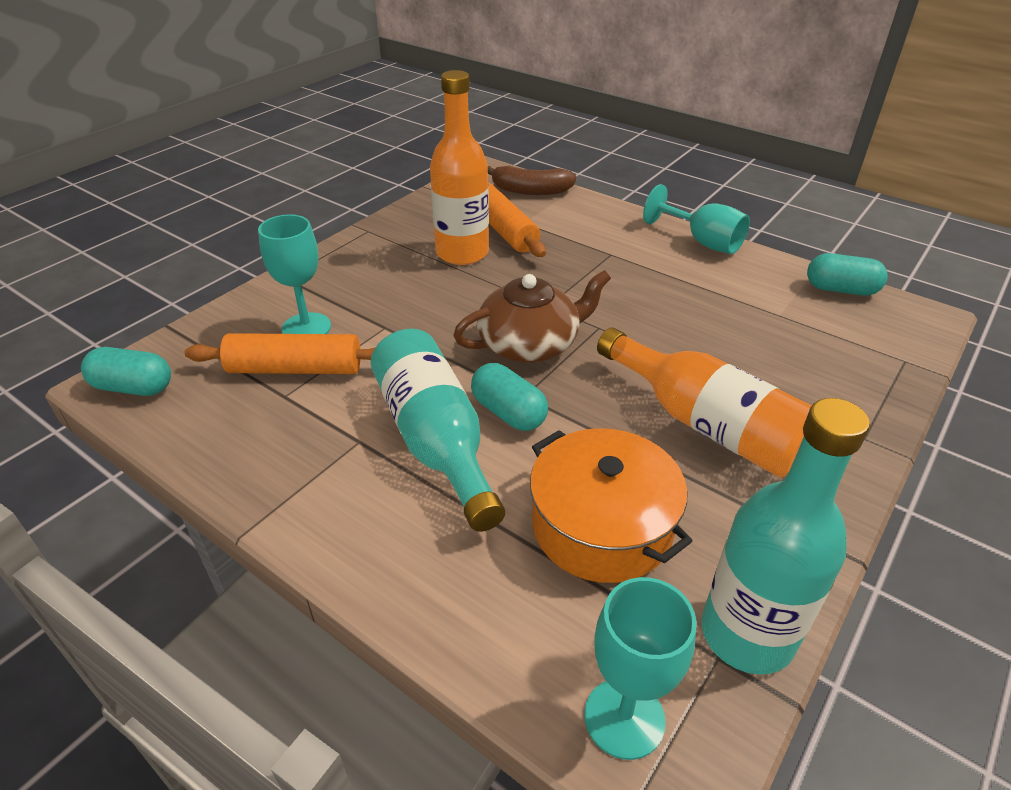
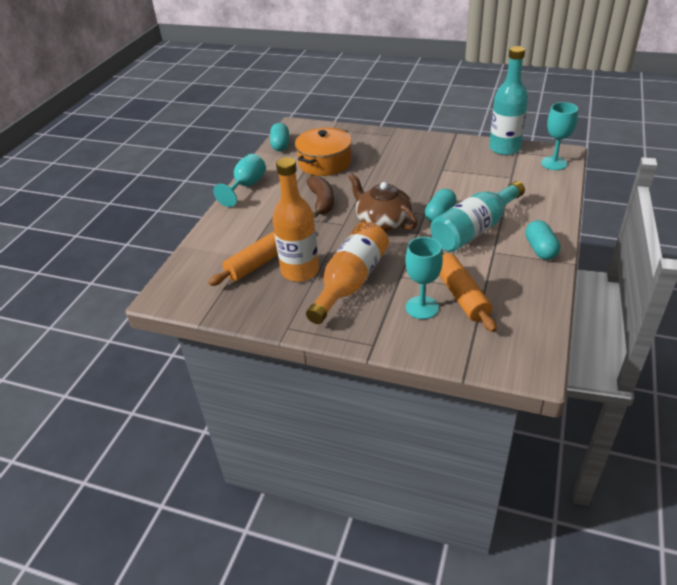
camera: 105 degrees left, 0 degrees up
turquoise capsule [81,347,171,396] -> turquoise capsule moved to [525,220,560,260]
brown banana [488,166,576,195] -> brown banana moved to [306,176,334,218]
orange pot [530,428,692,583] -> orange pot moved to [295,127,352,176]
orange bottle [597,328,812,477] -> orange bottle moved to [306,222,389,324]

